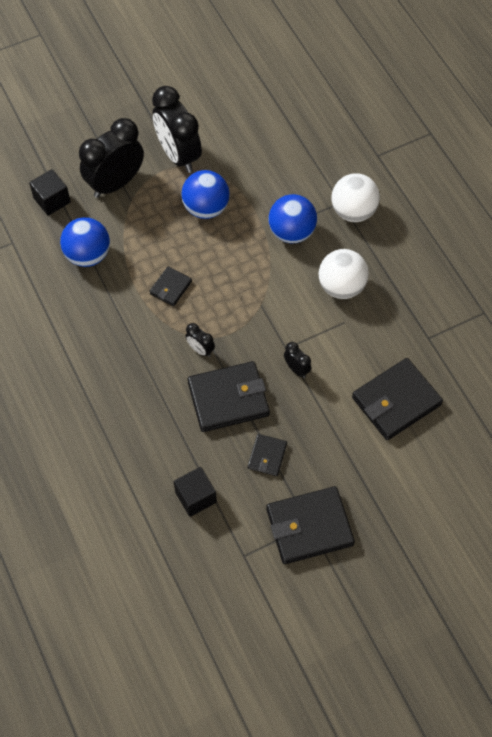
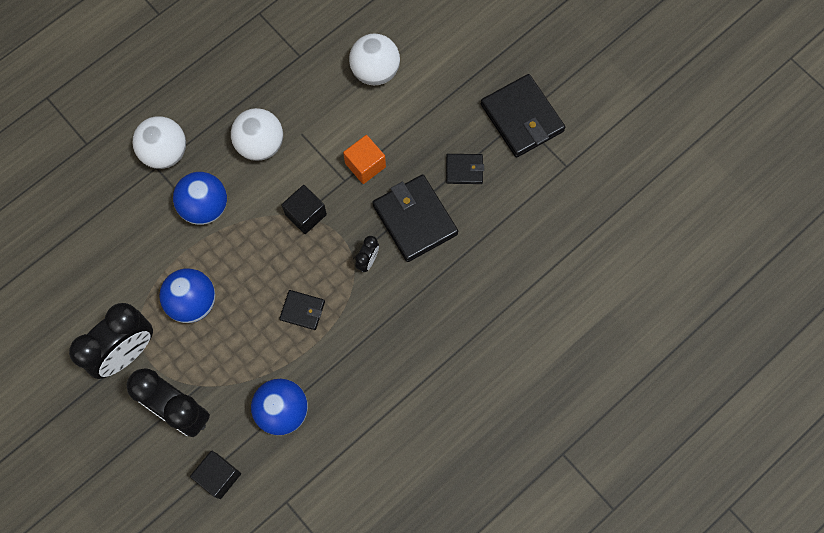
camera: 105 degrees left, 10 degrees up
black cube [174,467,217,517] -> black cube moved to [282,185,327,234]
black clock [284,342,311,378] -> orange cube [343,135,386,184]
black wallet [352,358,443,440] -> white ball [349,34,400,85]

